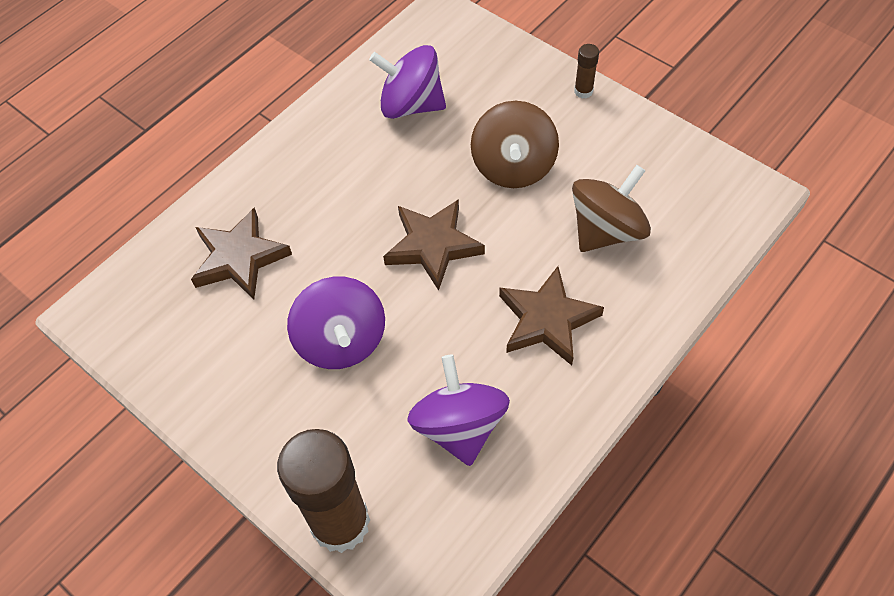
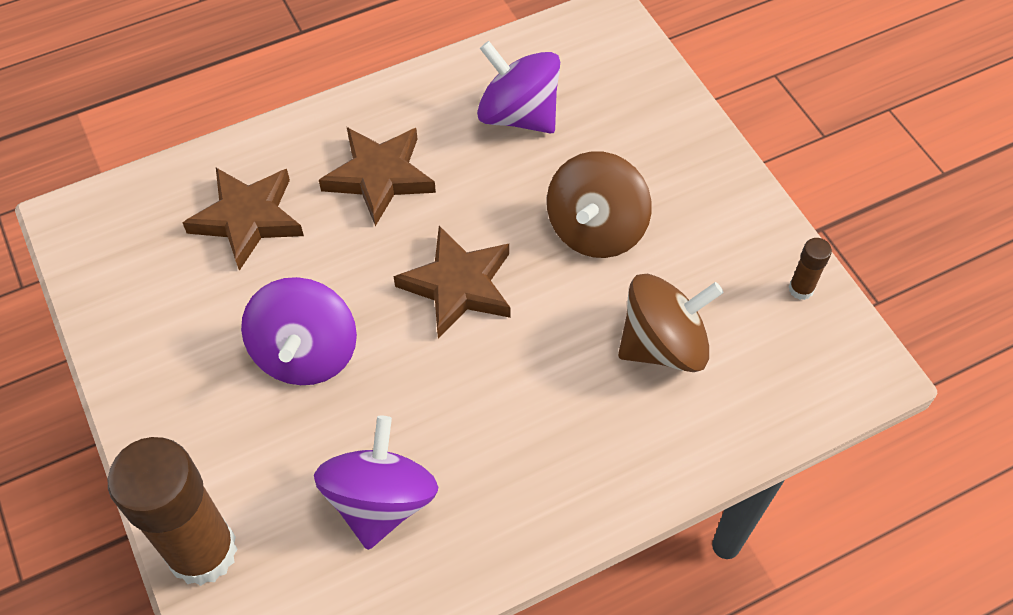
camera: 20 degrees right, 0 degrees up
brown star [499,266,604,365] -> brown star moved to [319,127,436,226]
brown glue stick [574,44,599,99] -> brown glue stick moved to [789,238,832,300]

